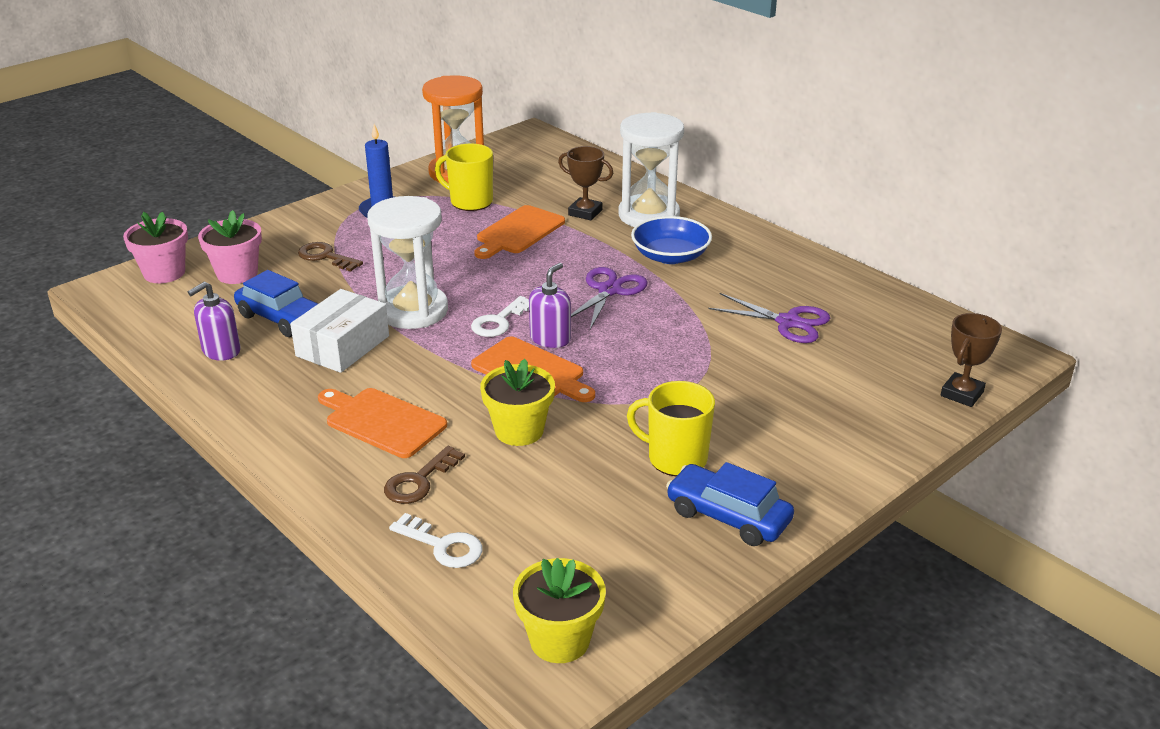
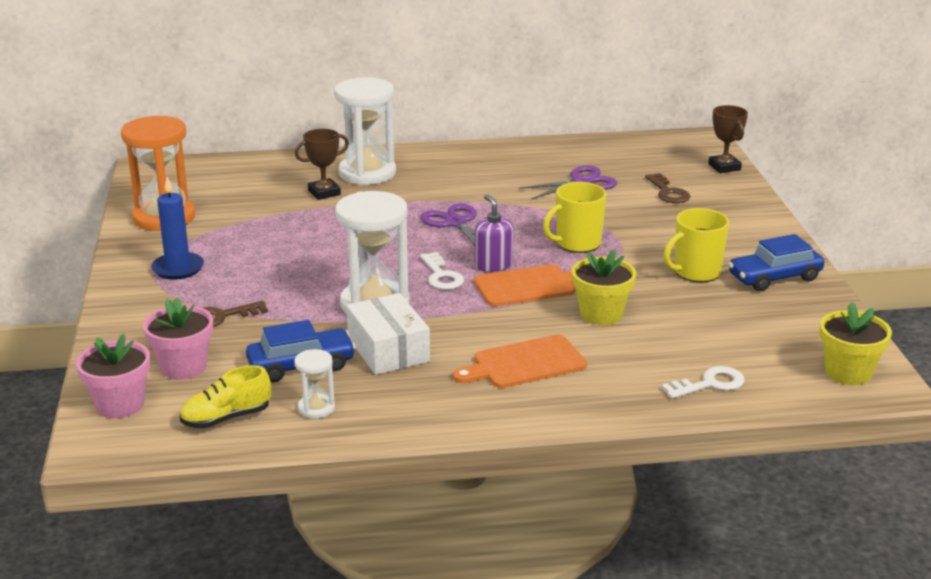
camera: 55 degrees left, 5 degrees down
purple soap dispenser [188,282,241,361] -> white hourglass [294,349,335,419]
brown key [384,446,465,504] -> brown key moved to [645,173,690,203]
yellow mug [435,143,493,211] -> yellow mug moved to [543,182,606,253]
orange cutting board [474,205,565,259] -> none
blue bowl [631,216,712,264] -> none
none -> yellow shoe [180,365,271,428]

